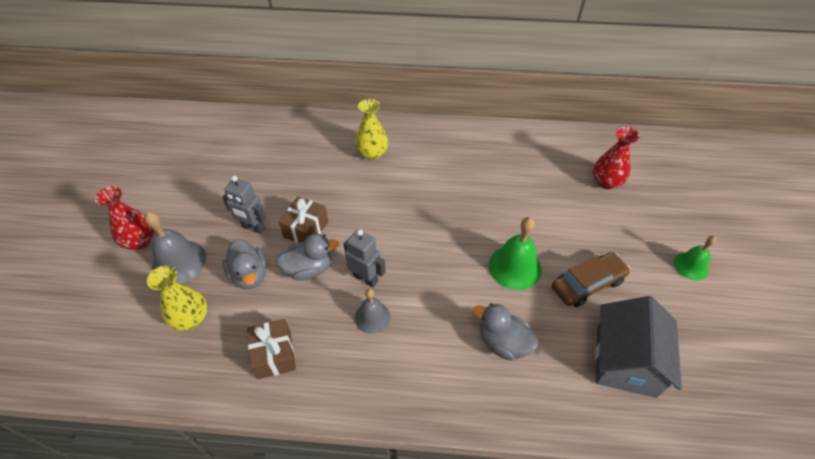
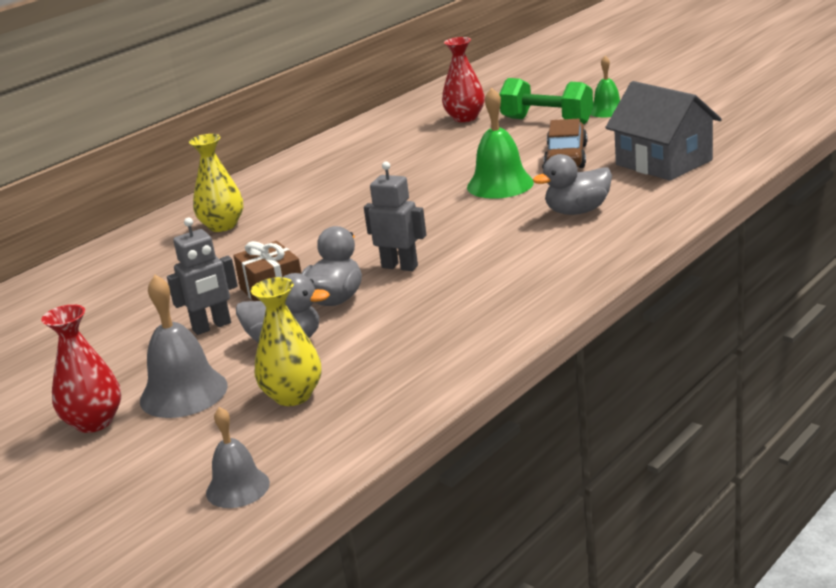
camera: 50 degrees left, 25 degrees down
brown gift [247,319,296,379] -> none
grey robot [344,229,385,288] -> grey robot turned 45 degrees clockwise [364,162,426,271]
grey bell [355,289,390,334] -> grey bell moved to [206,407,270,508]
none -> green dumbbell [499,78,593,124]

